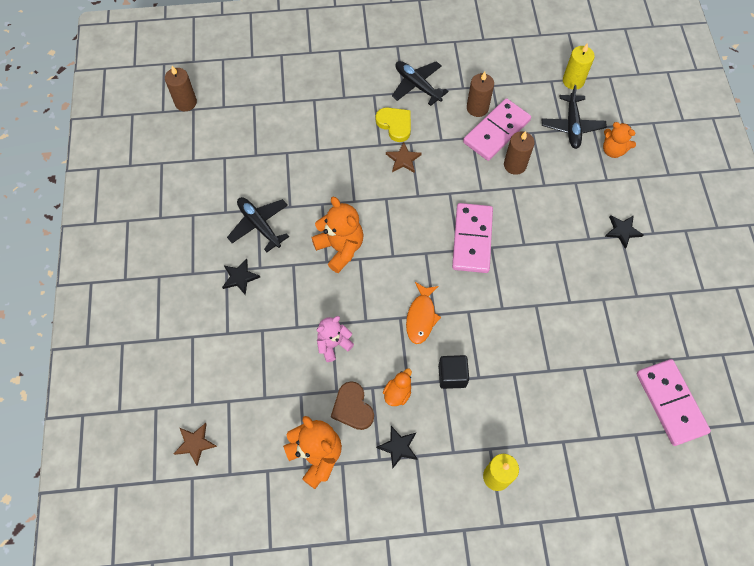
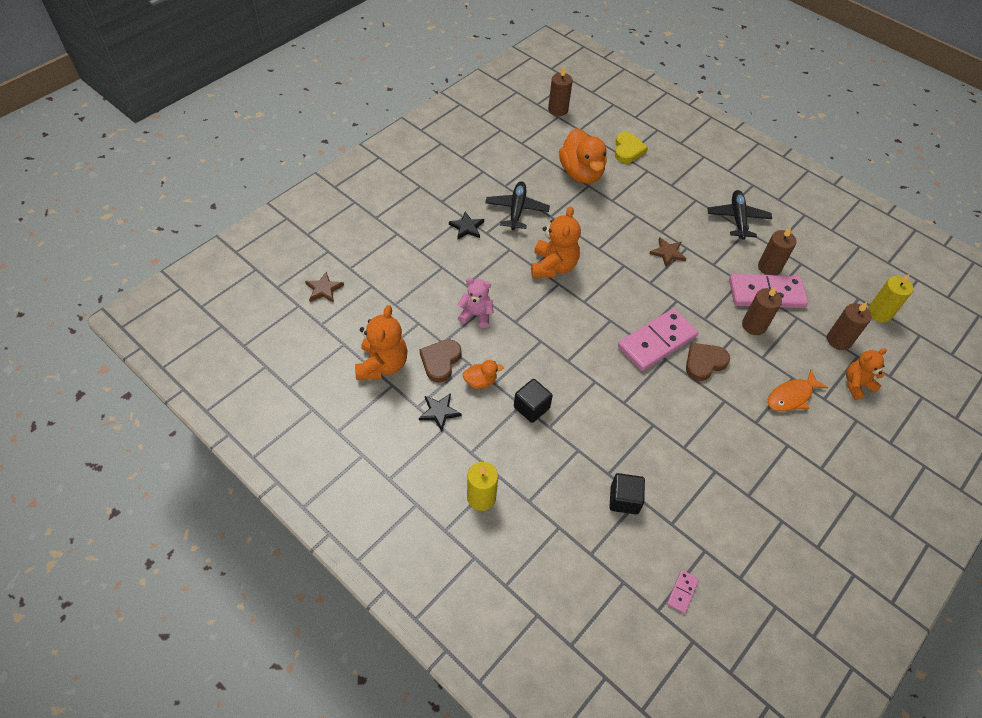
camera: 45 degrees right, 10 degrees down
yellow heart [376,107,411,142] -> yellow heart moved to [615,132,648,163]
orange fish [406,282,441,344] -> orange fish moved to [768,370,829,411]
black plane [541,85,607,149] -> brown candle [827,302,872,350]
orange teddy bear [603,122,636,158] -> orange teddy bear turned 75 degrees clockwise [846,348,887,400]
black star [605,215,643,249] -> none
pink domino [637,359,711,446] -> pink domino [667,570,699,614], size x0.42
none -> orange duck [559,128,607,184]
none -> black cube [610,473,645,514]
none -> brown heart [686,343,730,381]

